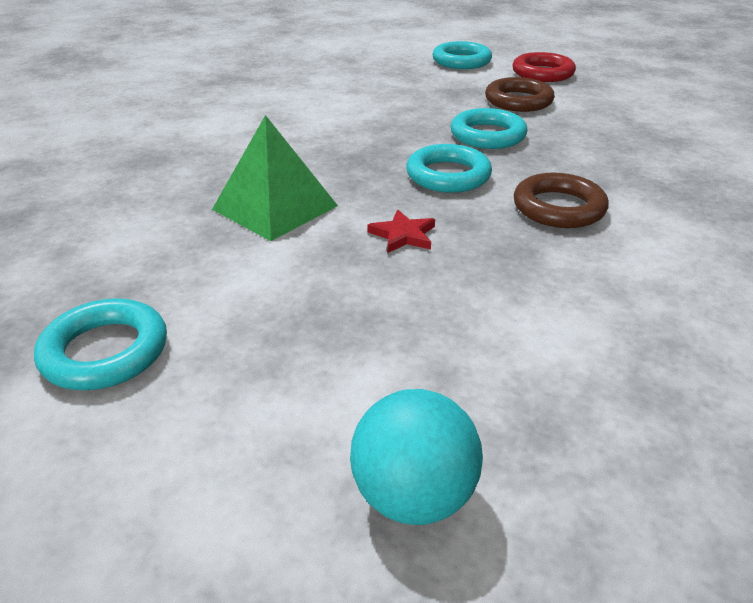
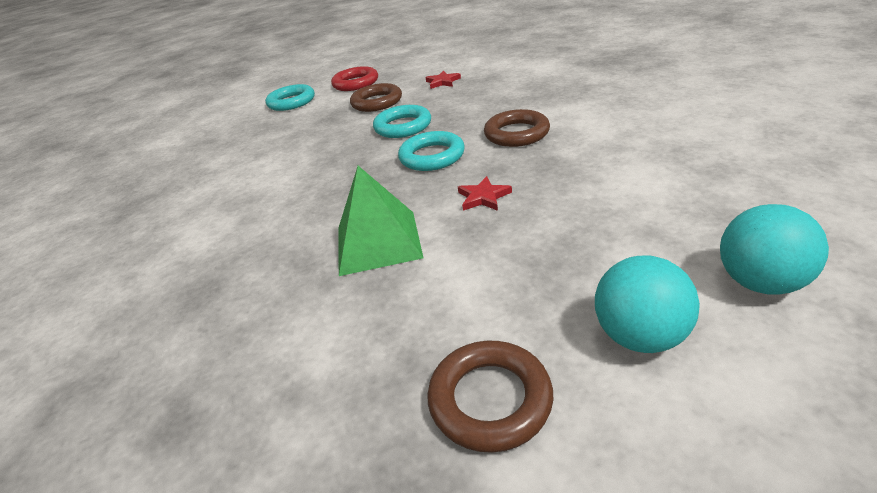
camera: 45 degrees left, 0 degrees up
turquoise ring [34,298,167,390] -> brown ring [427,341,553,453]
none -> red star [425,71,461,89]
none -> turquoise ball [595,255,700,353]

